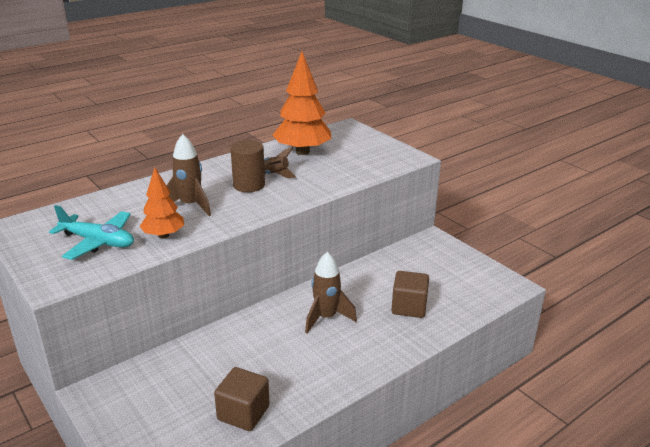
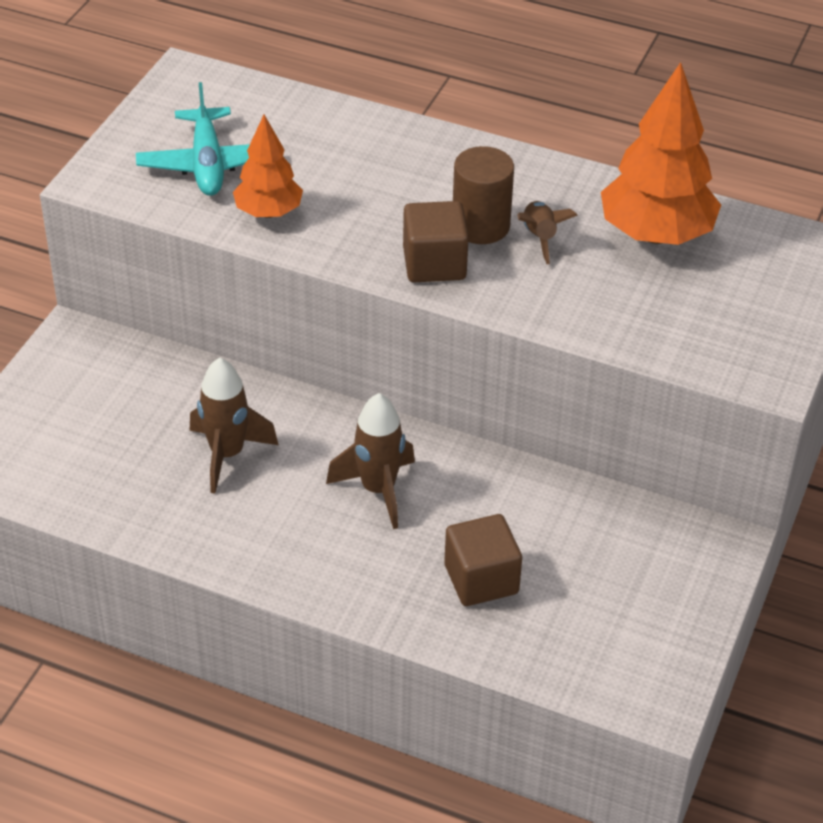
camera: 60 degrees right, 15 degrees up
brown rocket [166,134,211,216] -> brown rocket moved to [189,358,279,494]
brown cube [214,367,270,431] -> brown cube moved to [403,201,469,282]

